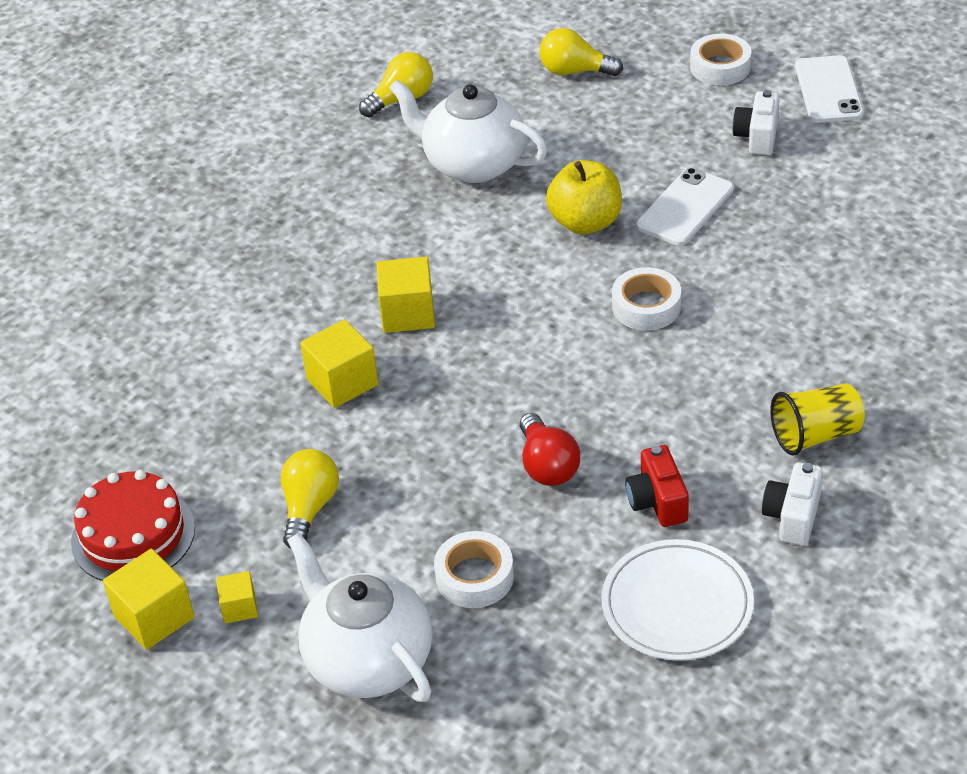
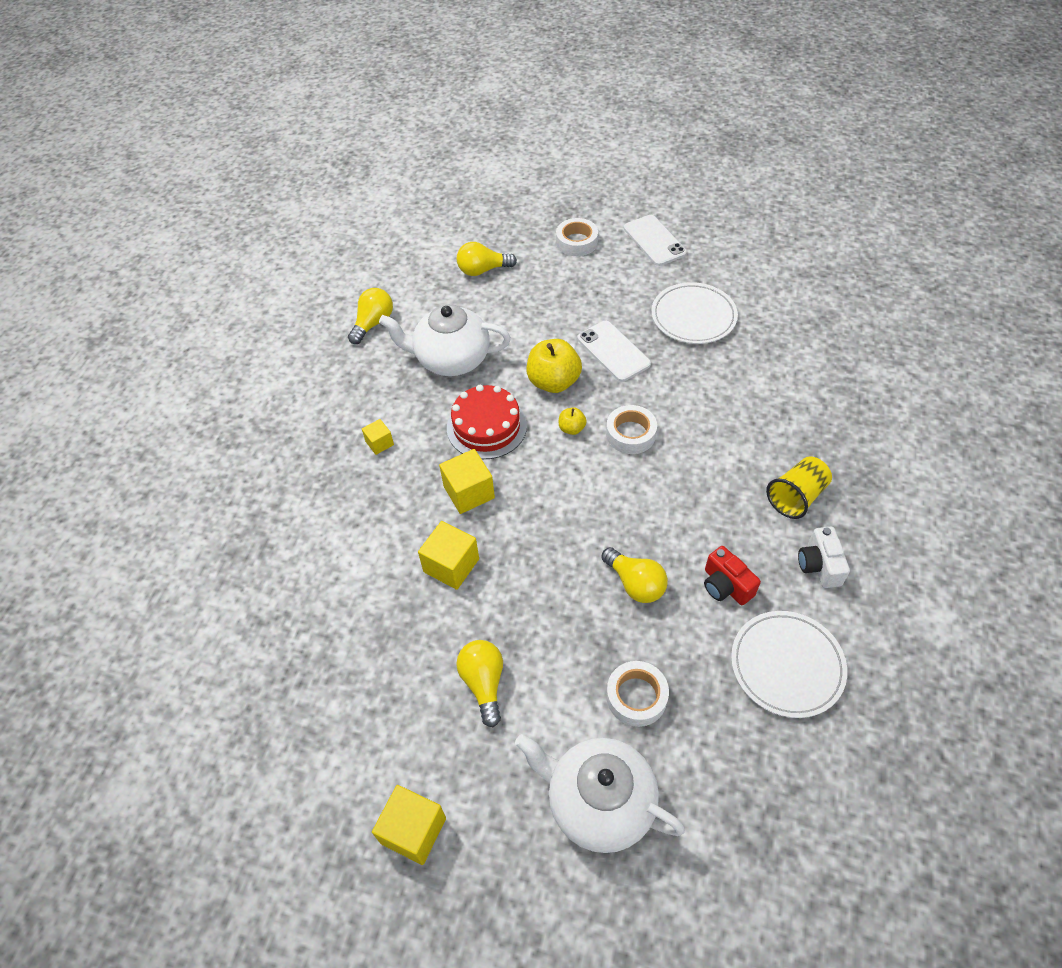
camera: 25 degrees left, 10 degrees up
red cake [71,470,195,581] -> red cake moved to [447,385,527,459]
yellow cube [216,571,258,624] -> yellow cube moved to [362,419,394,455]
red light bulb [520,413,580,486] -> yellow light bulb [601,547,668,603]
white phone [636,168,734,246] -> white phone turned 45 degrees counterclockwise [577,321,651,382]
white camera [732,90,780,155] -> none
none -> yellow apple [559,407,587,435]
none -> white plate [651,282,738,344]

